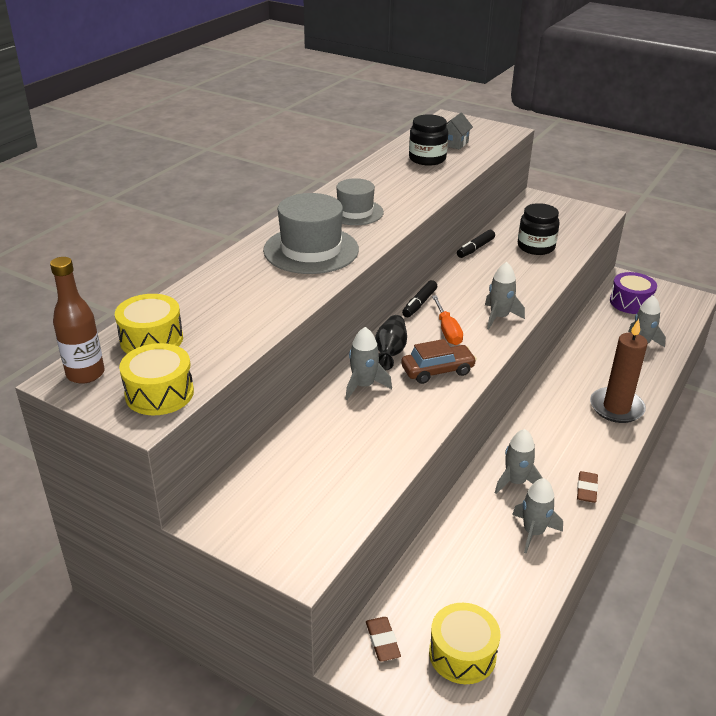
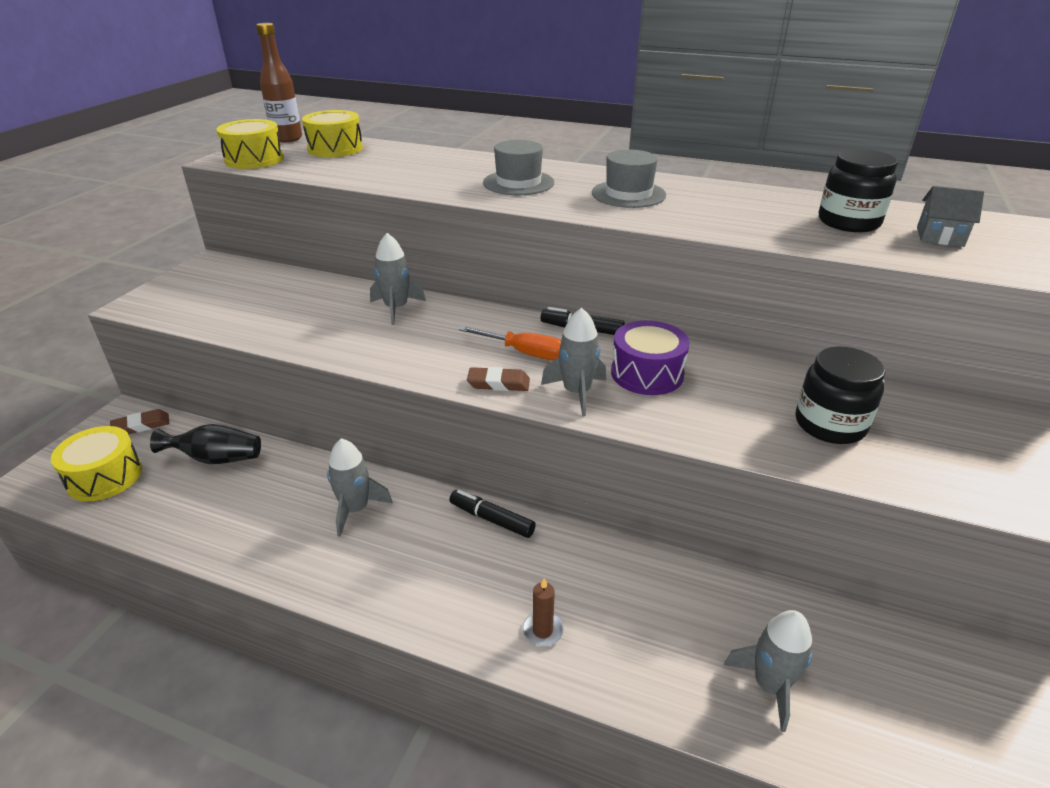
camera: 80 degrees right, 0 degrees up
grey hat [263,193,359,274] -> grey hat [483,140,554,195], size x0.64
black vase [375,315,407,370] -> black vase moved to [150,424,261,464]
brown car [401,339,477,384] -> none
orange screwdriver [432,295,463,345] -> orange screwdriver turned 135 degrees counterclockwise [459,326,561,360]
black marker [457,230,495,258] -> black marker moved to [449,490,536,538]
grey rocket [512,478,563,554] -> none
brown eraser [577,471,598,503] -> brown eraser moved to [467,367,530,391]
brown candle [590,319,648,423] -> brown candle [522,578,564,646], size x0.44
purple drum [610,272,657,314] -> purple drum moved to [611,320,690,395]

